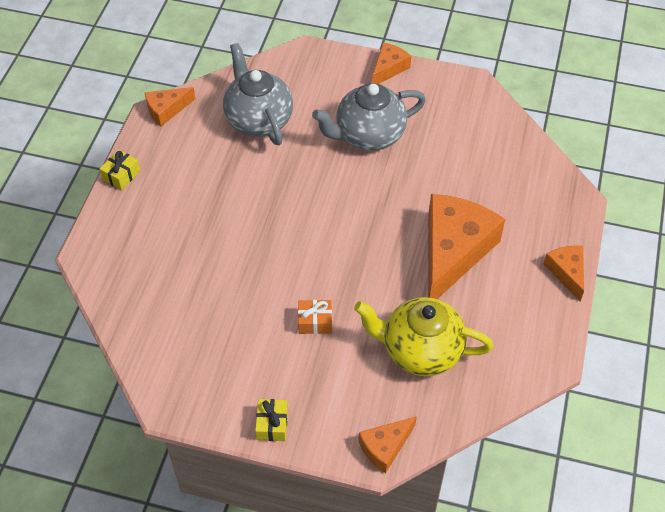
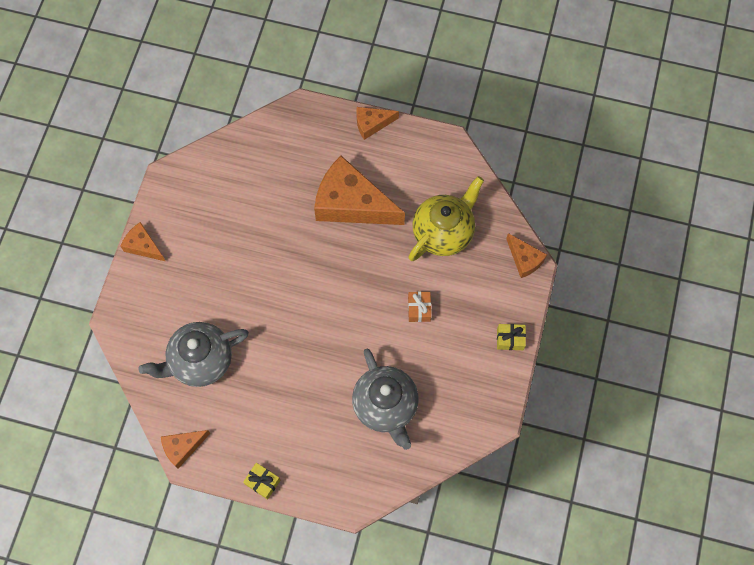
camera: 90 degrees left, 15 degrees up
orange cheese [145,87,196,126] -> orange cheese turned 90 degrees clockwise [161,430,210,469]
grey teapot [312,83,426,150] -> grey teapot moved to [352,349,419,450]
yellow teapot [354,297,493,376] -> yellow teapot turned 150 degrees counterclockwise [408,176,484,261]

